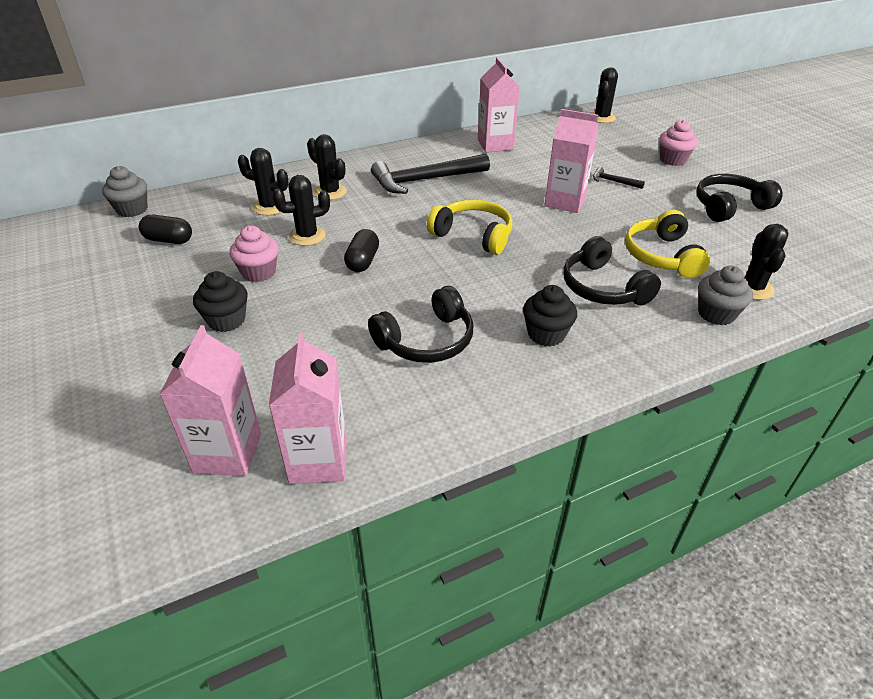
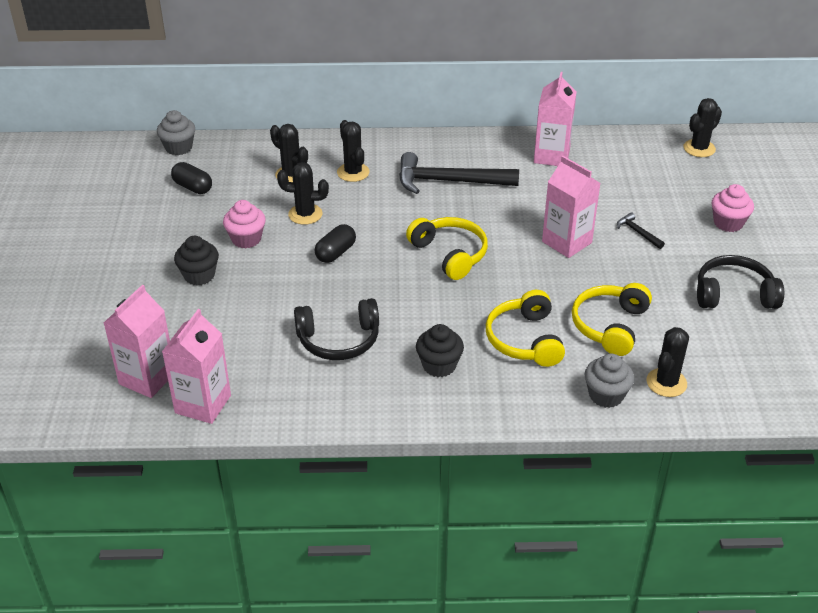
camera: 25 degrees right, 0 degrees up
black headphones [563,236,661,305] -> yellow headphones [486,290,565,367]

